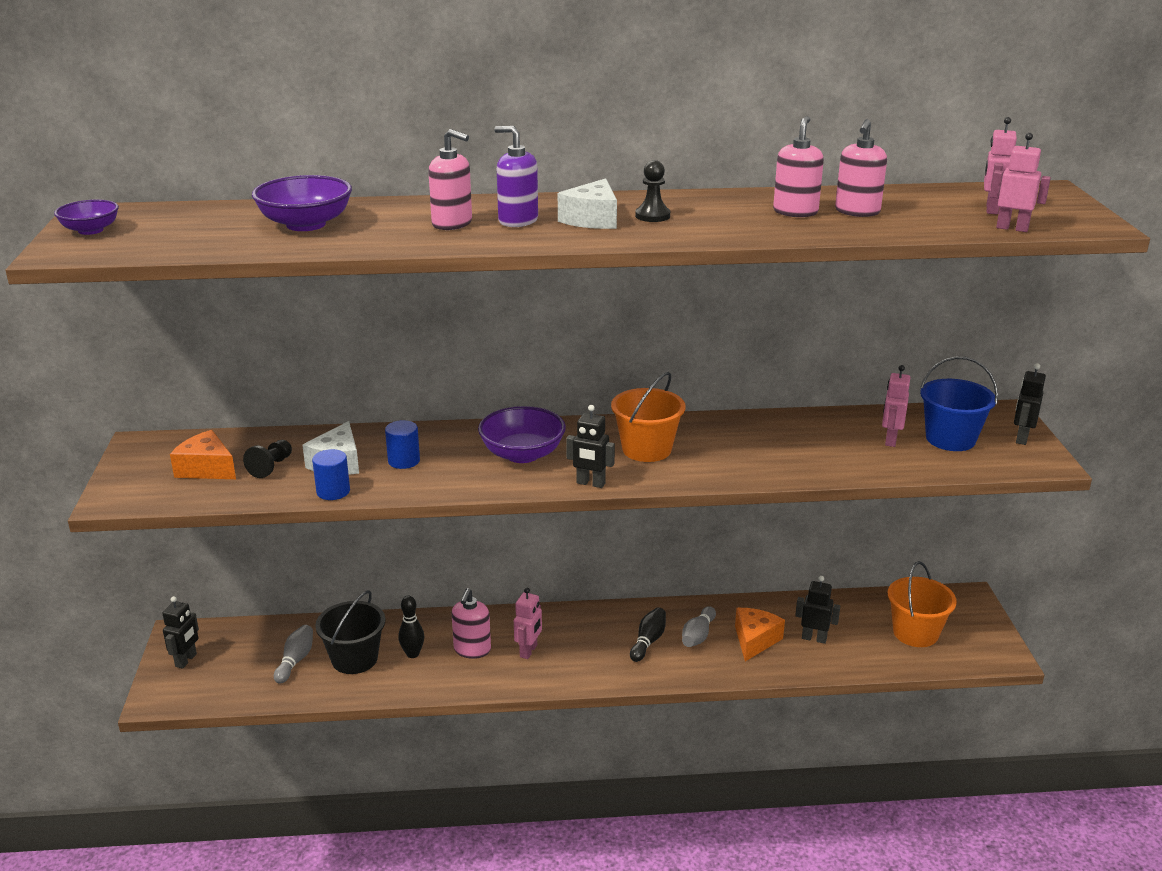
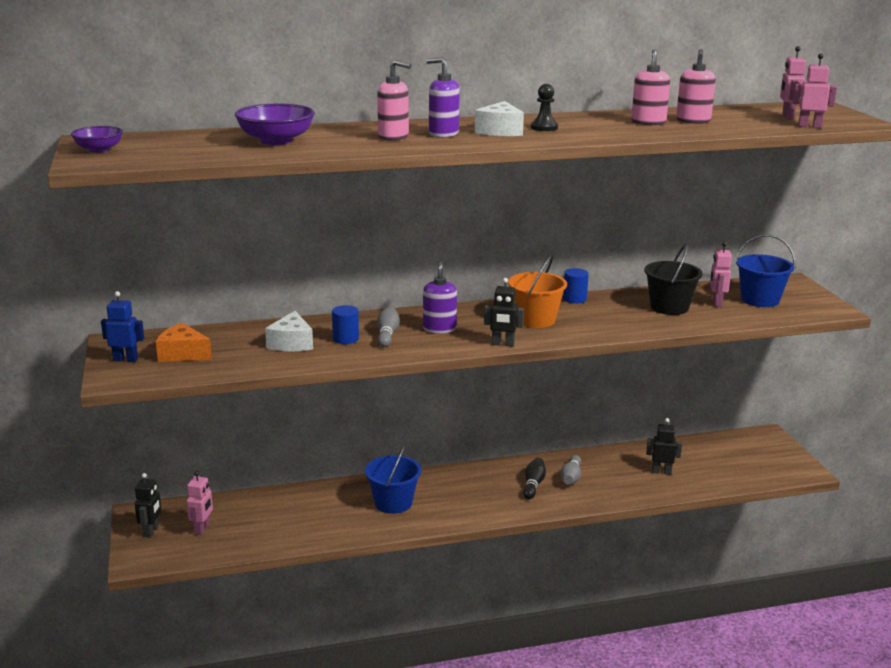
camera: 10 degrees left, 5 degrees down
black pawn [243,440,292,478] -> none
grey bowling pin [274,625,313,684] -> grey bowling pin moved to [377,306,400,347]
blue cylinder [312,449,350,500] -> blue cylinder moved to [563,268,589,303]
black bucket [315,591,385,674] -> black bucket moved to [644,244,703,315]
black bowling pin [398,596,424,658] -> none
pink soap dispenser [451,588,491,659] -> blue bucket [365,443,421,514]
purple bowl [478,406,566,463] -> purple soap dispenser [423,260,457,334]
pink robot [514,588,542,659] -> pink robot moved to [186,471,213,535]
orange cheese [735,608,785,661] -> none
orange bucket [888,561,957,647] -> none
black robot [1014,363,1046,445] -> none
none -> blue robot [101,291,144,362]

